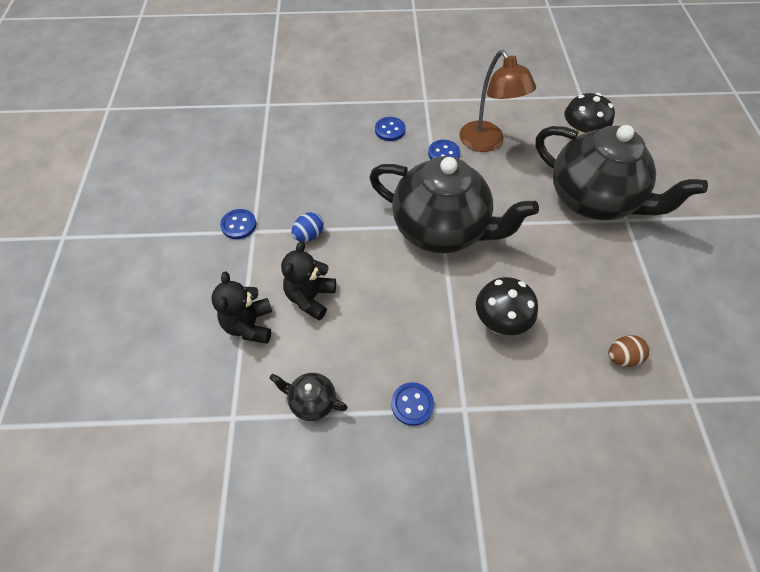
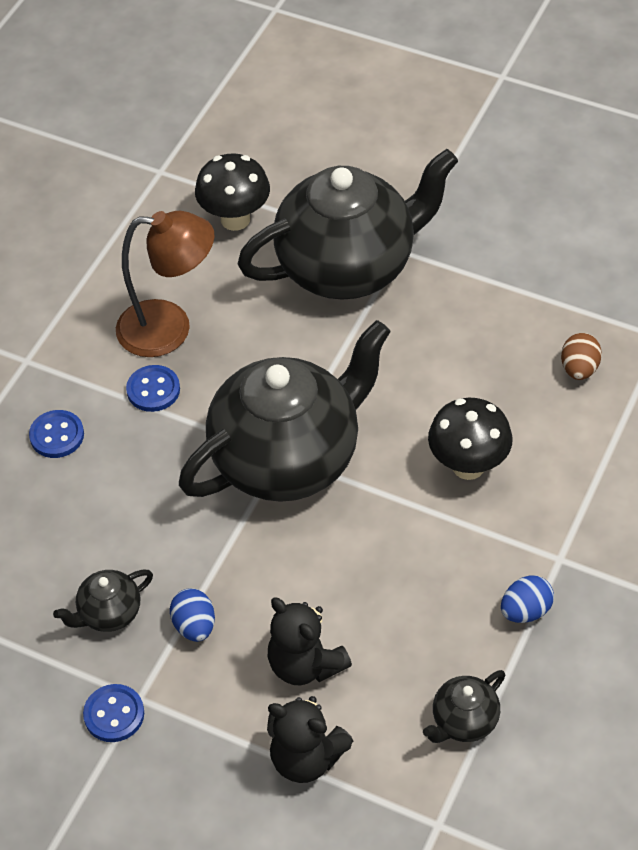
camera: 60 degrees left, 5 degrees down
blue button [391,382,434,426] -> blue egg [501,575,554,623]
none -> black teapot [53,569,153,632]

